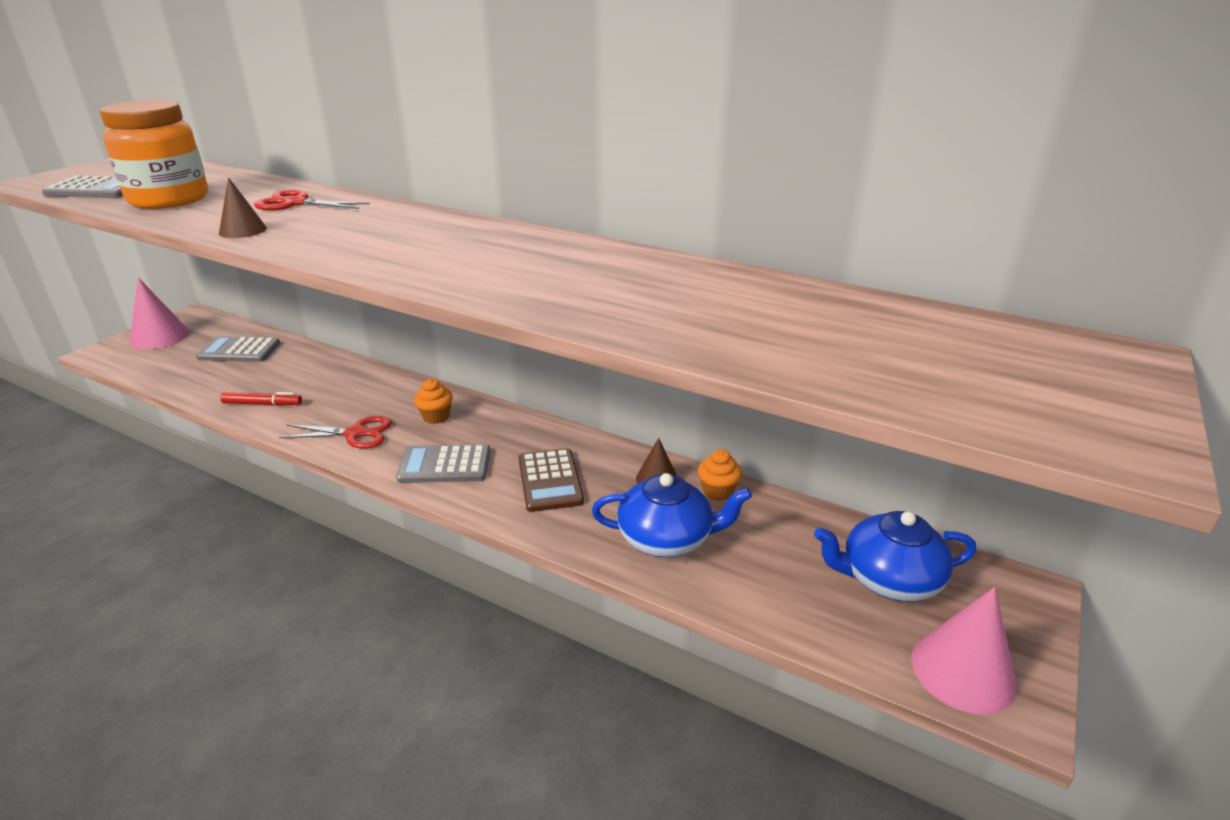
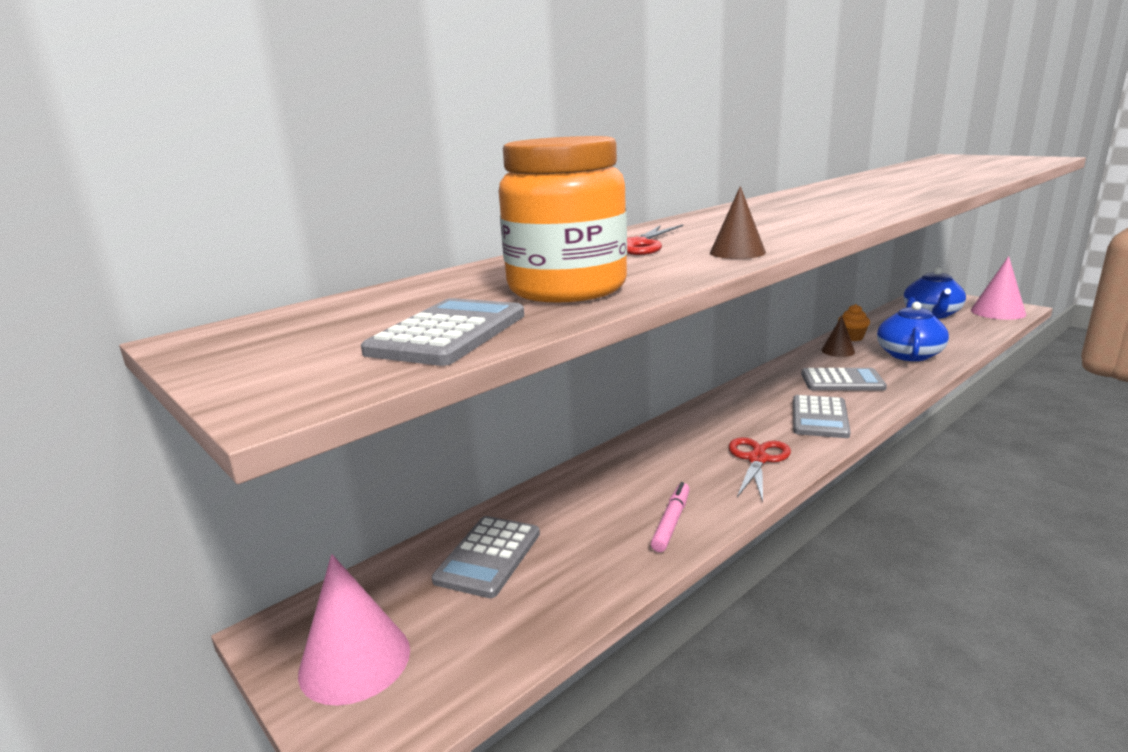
camera: 70 degrees left, 10 degrees down
red marker [220,392,302,406] -> pink marker [651,482,690,552]
orange cupcake [414,379,453,424] -> none
brown calculator [518,448,584,512] -> grey calculator [801,368,887,391]

